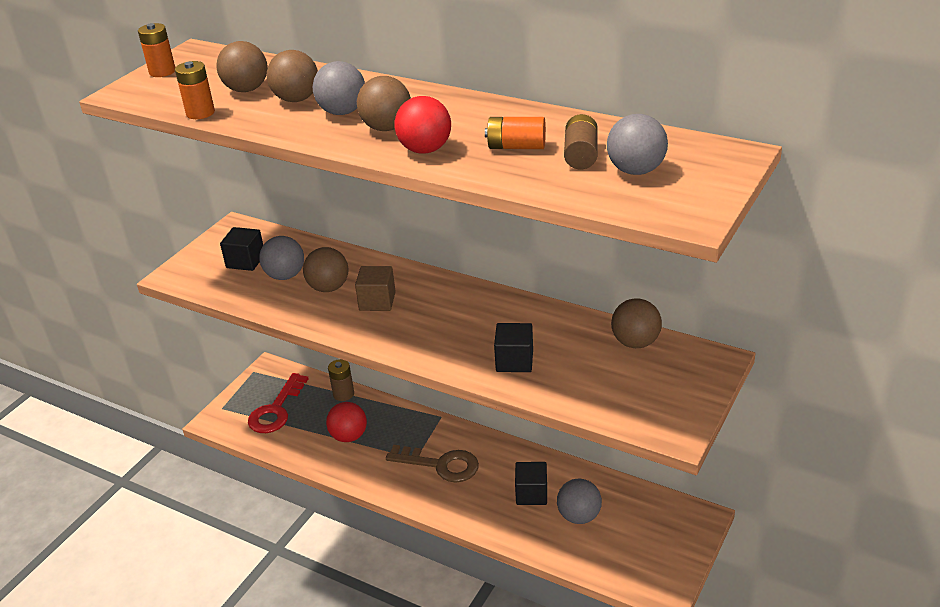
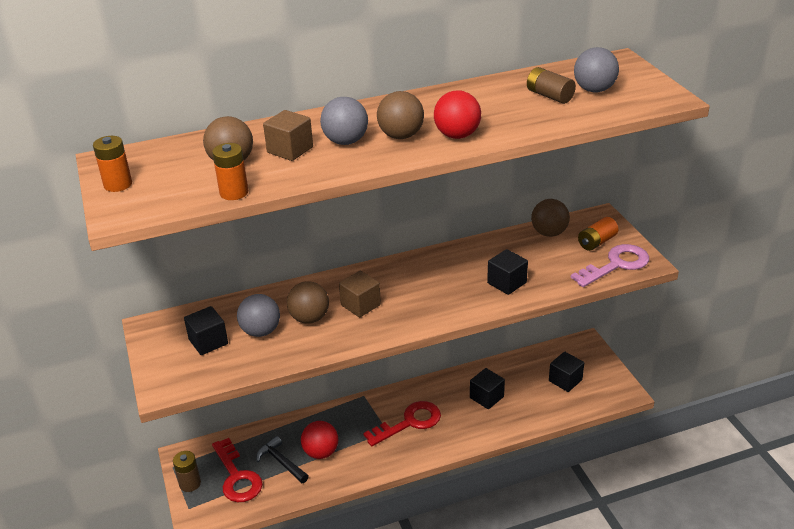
camera: 50 degrees left, 0 degrees up
brown ball [267,50,318,102] -> brown cube [263,110,313,161]
brown battery [328,359,354,401] -> brown battery moved to [173,451,201,492]
brown key [386,445,479,483] -> red key [363,401,441,446]
orange battery [485,117,546,149] -> orange battery moved to [578,217,618,251]
grey ball [557,479,602,524] -> none
none -> black hammer [256,436,309,483]
none -> black cube [549,352,584,392]
none -> pink key [571,244,649,287]

